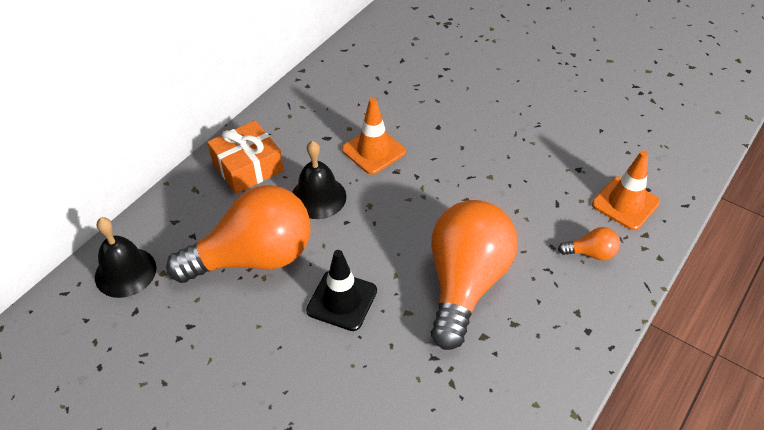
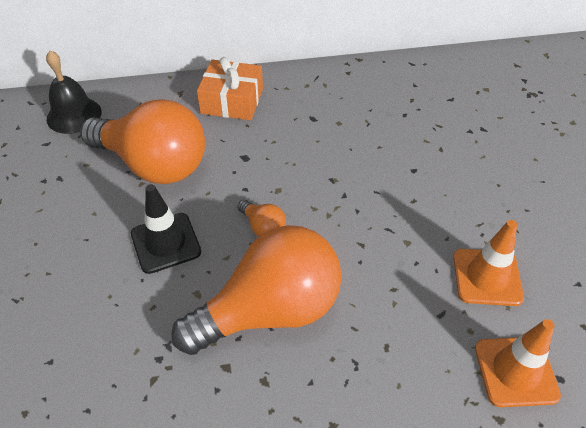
camera: 45 degrees right, 0 degrees up
black bell [292,140,347,219] -> none
orange traffic cone [342,97,406,175] -> orange traffic cone moved to [453,220,524,306]
orange light bulb [558,227,620,261] -> orange light bulb moved to [237,200,286,237]

